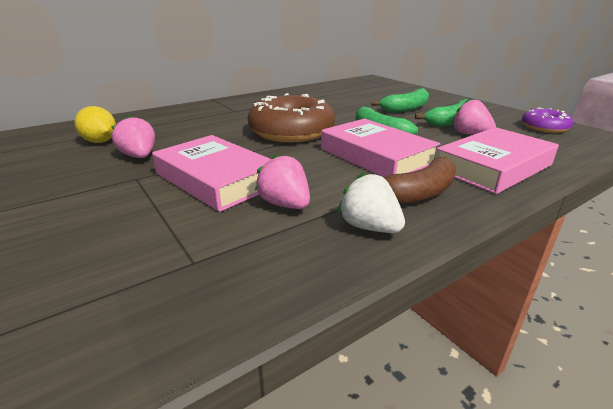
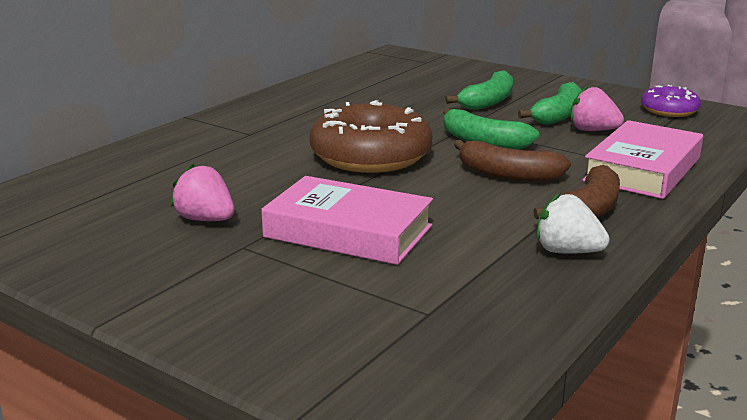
camera: 20 degrees left, 5 degrees down
yellow lemon [74,106,116,143] -> none
pink strawberry [255,153,310,209] -> none
pink book [321,118,440,177] -> brown banana [454,140,571,182]

